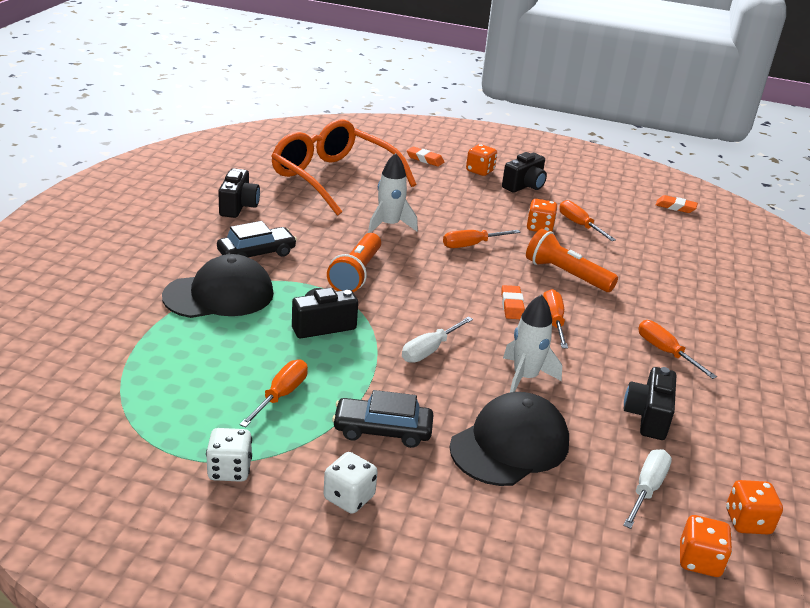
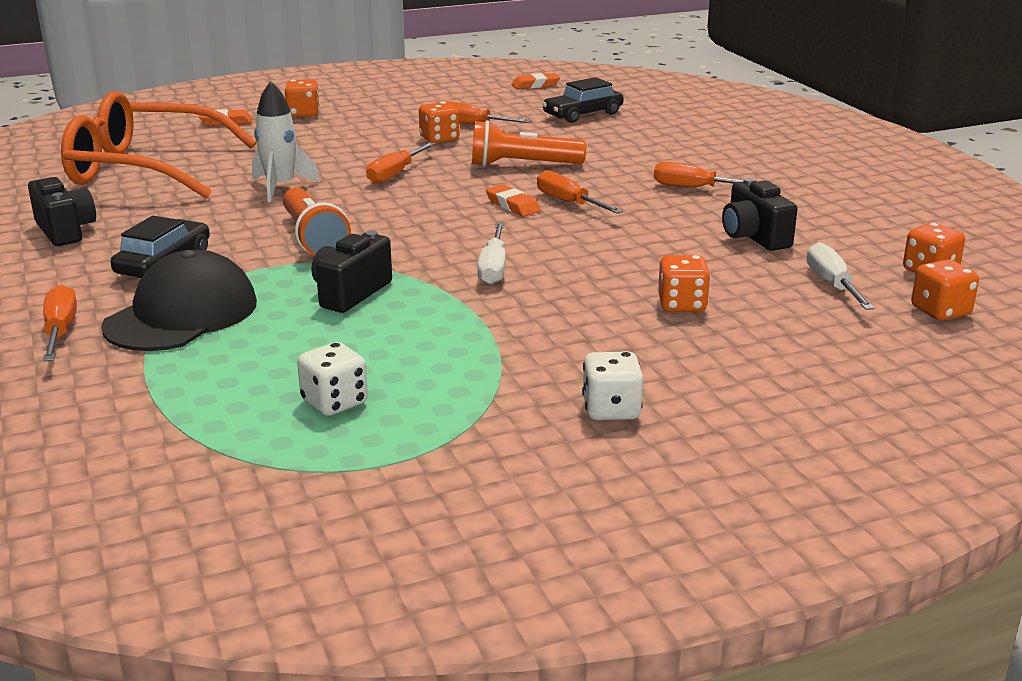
camera: 35 degrees left, 5 degrees down
white dice [206,428,252,482] -> white dice moved to [297,342,368,416]
orange screwdriver [239,359,308,427] -> orange screwdriver moved to [43,285,77,362]
black car [332,390,433,448] -> black car moved to [542,77,624,123]
black cap [450,392,569,486] -> orange dice [658,255,711,312]
black camera [502,152,547,193] -> none
white rocket [503,294,562,392] -> none

